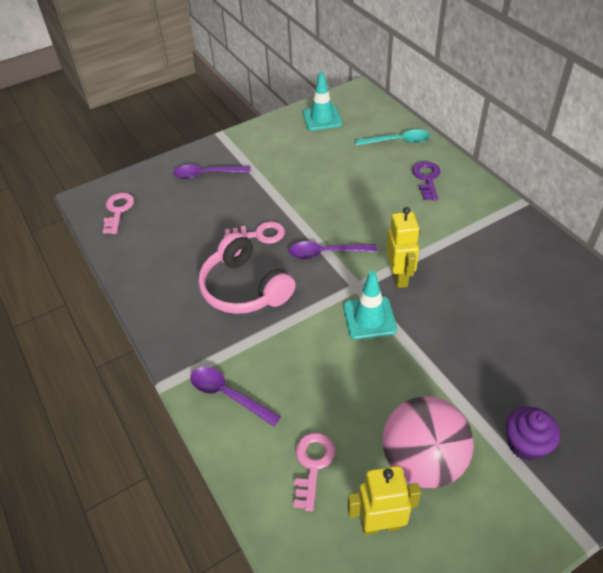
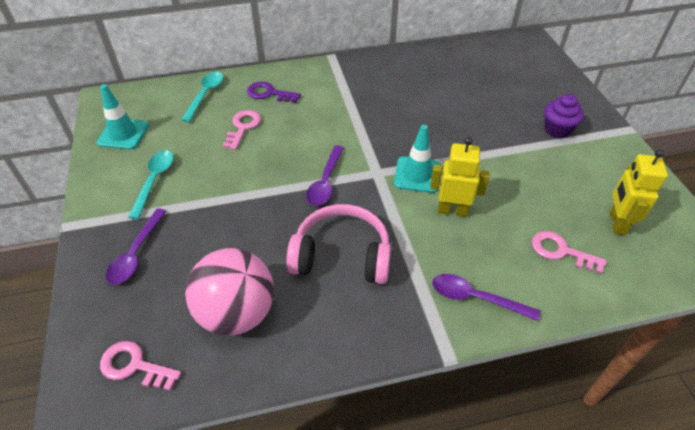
camera: 75 degrees left, 0 degrees up
purple spoon [190,367,281,426] -> purple spoon turned 60 degrees clockwise [432,274,540,321]
pink headphones [198,232,296,314] -> pink headphones turned 150 degrees counterclockwise [286,204,391,284]
pink key [224,221,285,244] -> pink key moved to [223,110,261,150]
pink ball [382,396,474,488] -> pink ball moved to [185,248,274,336]
yellow robot [386,207,420,288] -> yellow robot moved to [430,137,490,217]
none -> turquoise spoon [128,150,174,219]

